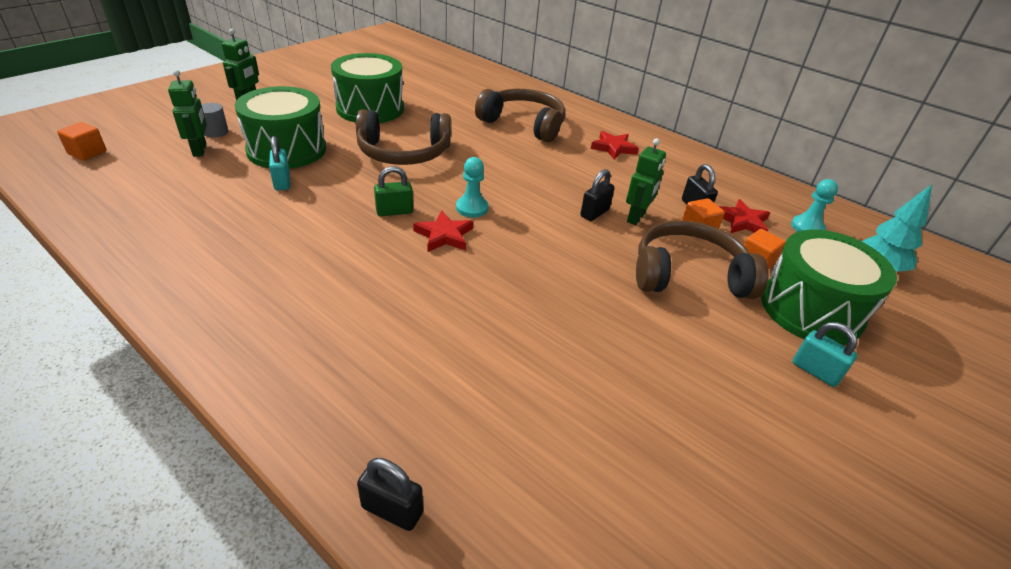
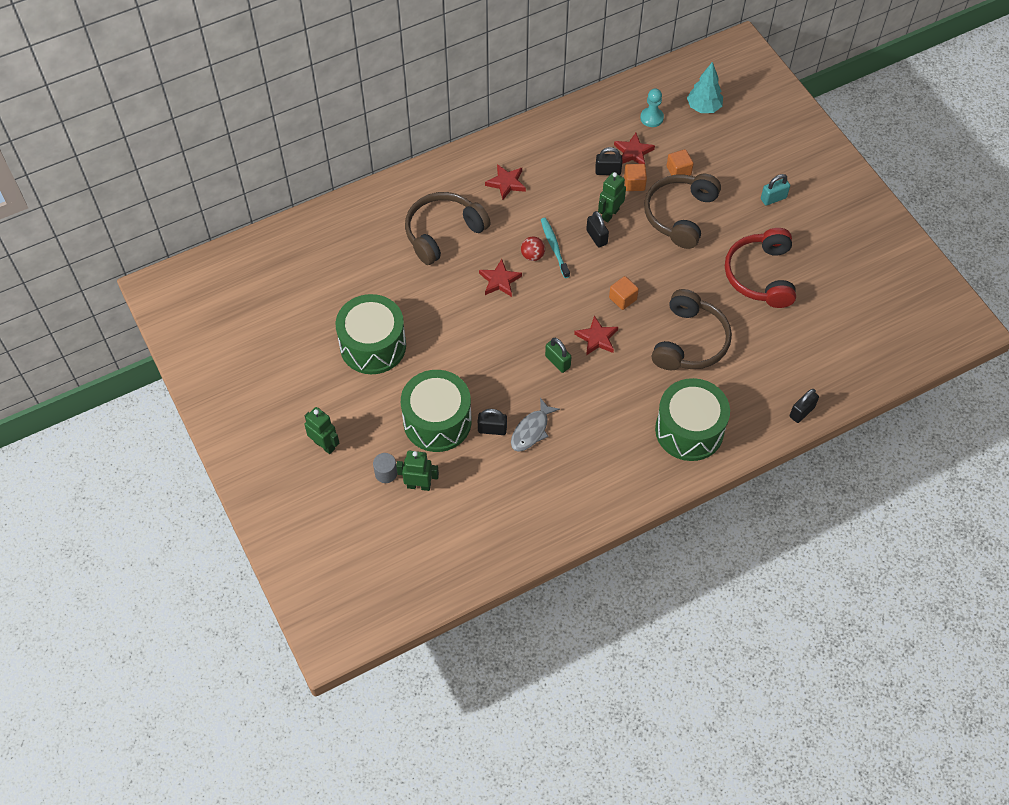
camera: 65 degrees left, 20 degrees up
orange cube [57,122,107,161] -> orange cube moved to [609,276,639,310]
turquoise padlock [269,136,290,191] -> black padlock [478,409,507,435]
brown headphones [356,109,451,165] -> brown headphones moved to [652,289,732,370]
green padlock [374,166,413,216] -> green padlock turned 45 degrees counterclockwise [545,338,571,373]
turquoise pawn [456,157,489,218] -> none
green robot [626,138,666,225] -> green robot turned 105 degrees counterclockwise [598,172,626,222]
green drum [761,229,897,345] -> green drum moved to [655,378,730,461]
none -> red star [479,259,522,297]
none -> grey fish [511,398,560,452]
none -> red ball [521,236,545,261]
none -> turquoise toothbrush [541,218,570,278]
none -> red headphones [725,228,796,308]

